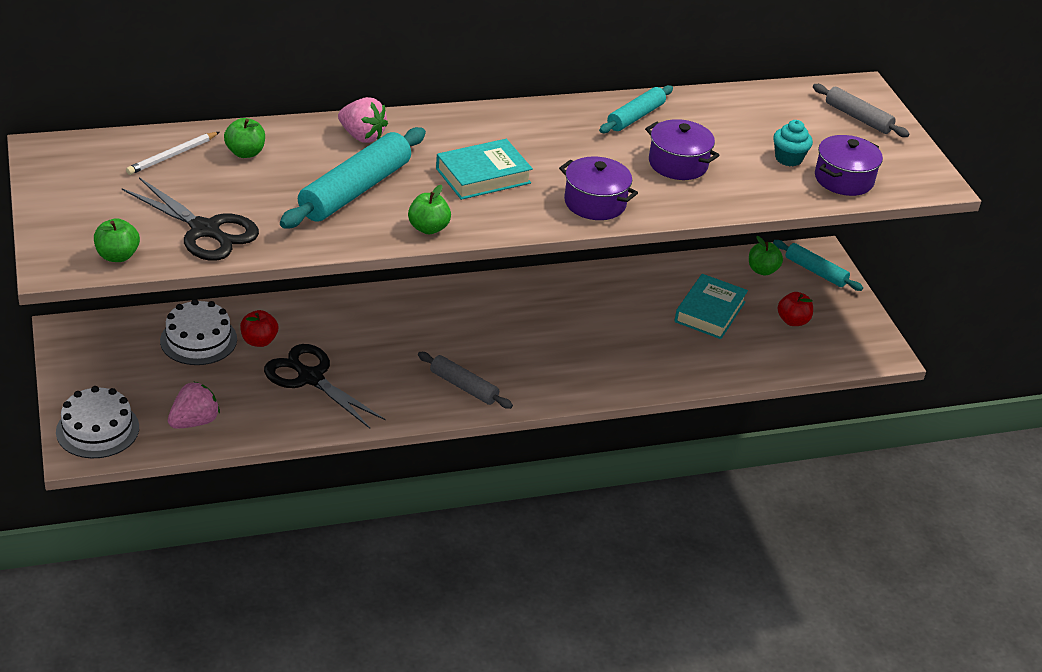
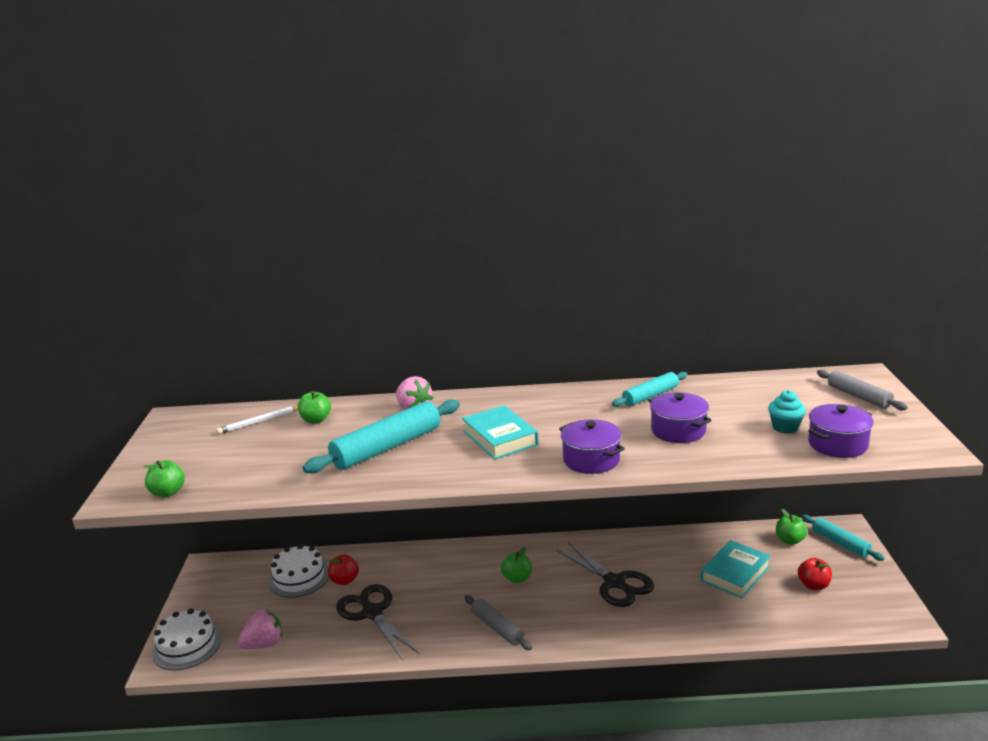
camera: 20 degrees right, 15 degrees down
black scissors [122,177,259,261] -> black scissors moved to [556,542,654,607]
green apple [408,185,451,234] -> green apple moved to [501,547,532,583]
turquoise book [436,139,533,200] -> turquoise book turned 75 degrees clockwise [462,405,539,459]

